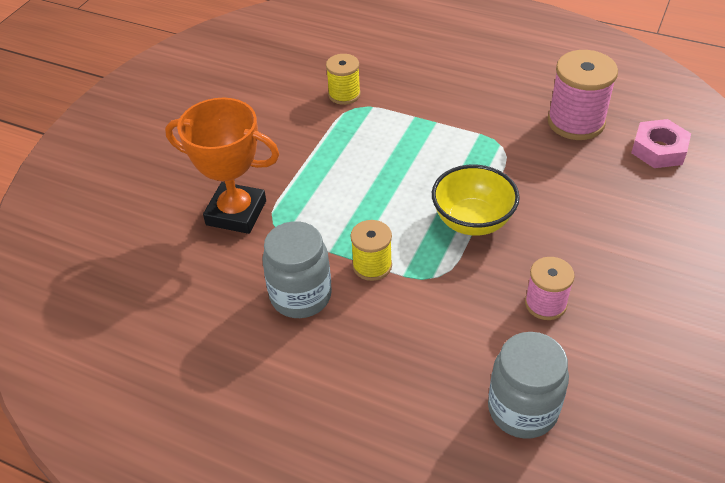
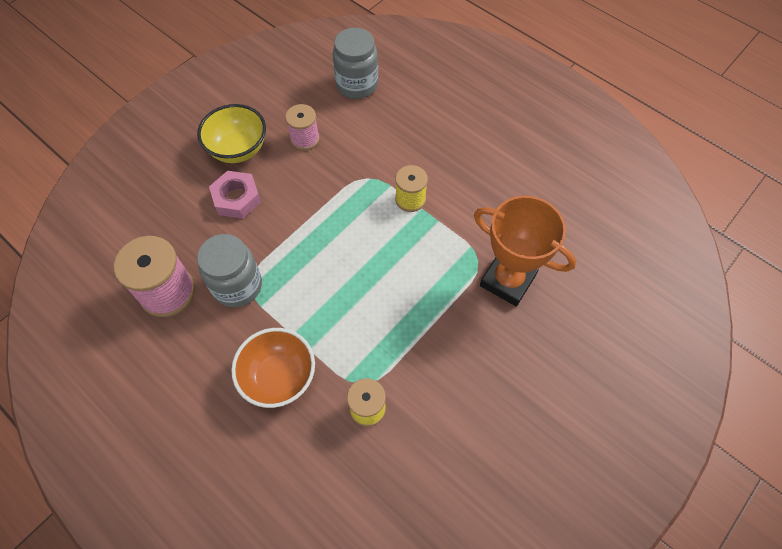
camera: 165 degrees left, 15 degrees up
grey jar [262,221,332,318] -> grey jar moved to [197,234,262,307]
yellow bowl [432,165,520,236] -> yellow bowl moved to [197,104,266,163]
pink nut [631,119,691,168] -> pink nut moved to [209,171,261,219]
none -> orange bowl [231,328,315,408]

